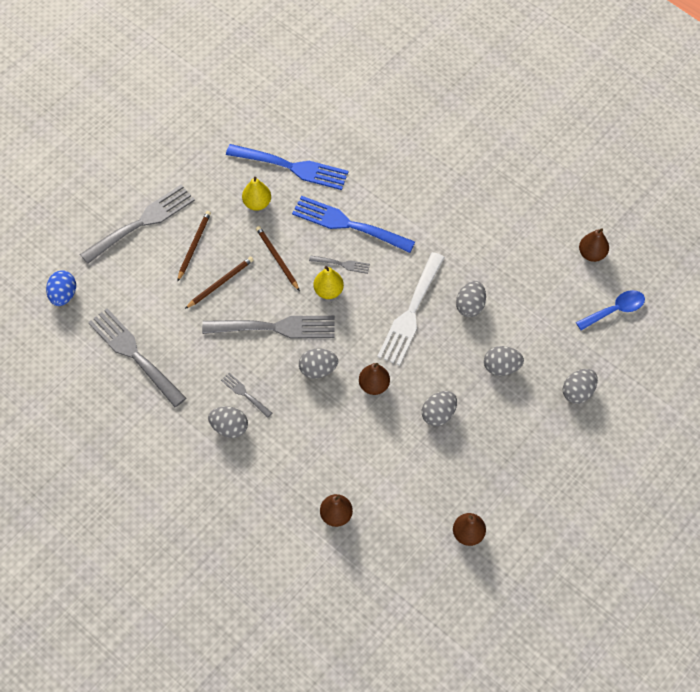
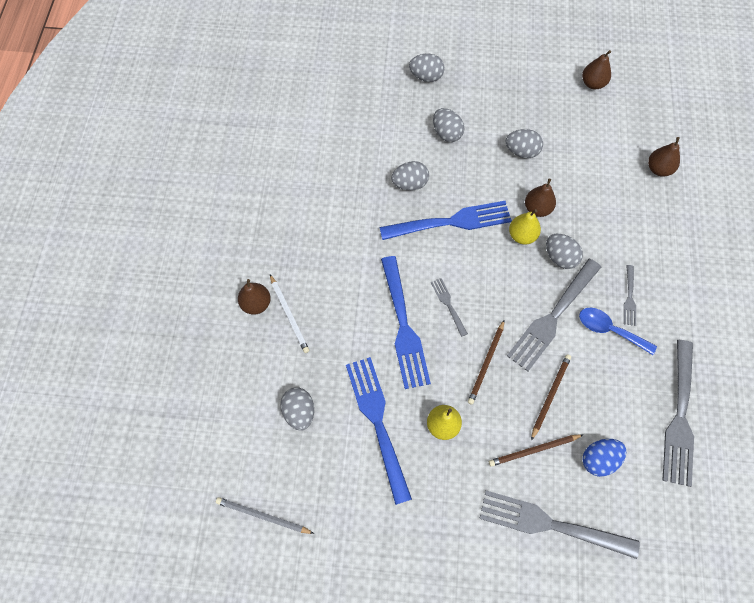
camera: 125 degrees left, 5 degrees up
blue egg [46,270,76,306] -> blue egg moved to [582,439,626,477]
brown pencil [185,257,253,309] -> brown pencil turned 105 degrees clockwise [531,354,571,440]
grey fork [202,316,335,339] -> grey fork turned 105 degrees counterclockwise [507,259,601,371]
grey egg [208,406,248,438] -> grey egg moved to [280,388,314,431]
yellow pear [314,266,344,299] -> yellow pear moved to [509,209,541,245]
white fork [377,252,445,366] -> blue fork [380,201,512,240]
blue spoon [576,290,645,330] -> blue spoon moved to [579,308,657,355]
brown pear [579,228,609,262] -> brown pear moved to [238,279,271,315]
none -> grey pencil [216,497,314,534]
none -> white pencil [270,275,309,353]

